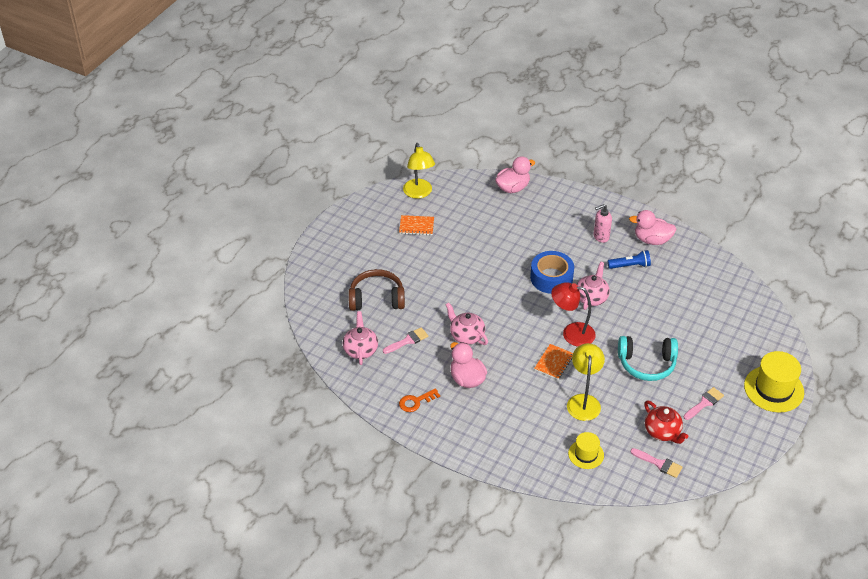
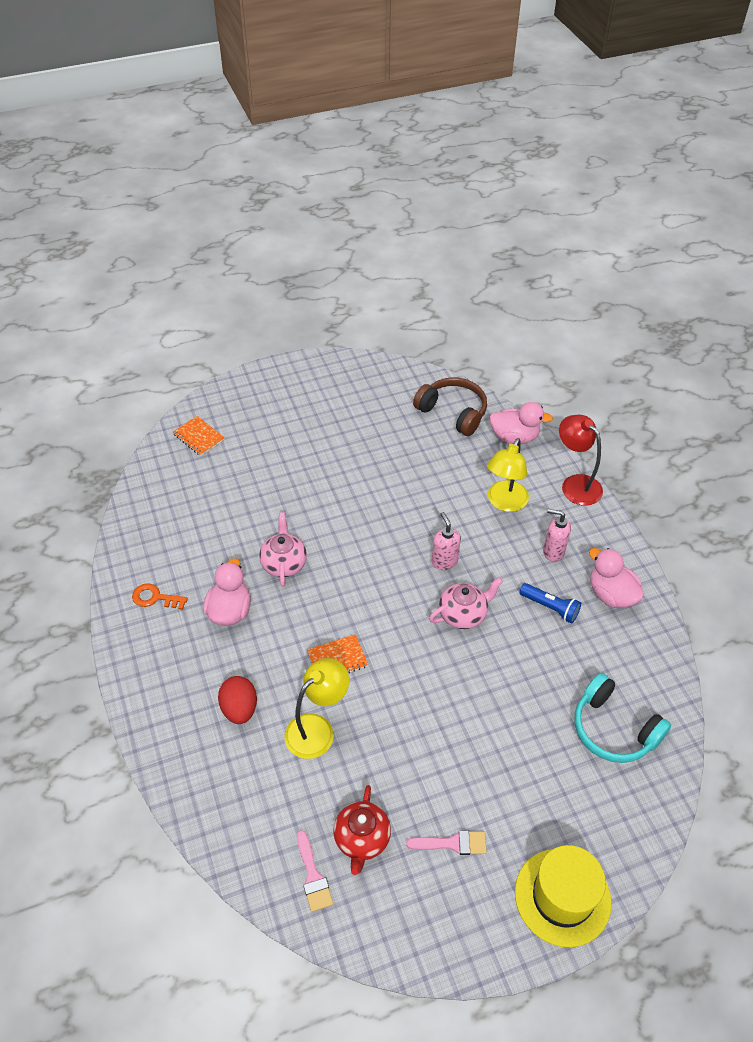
camera: 40 degrees right, 5 degrees up
pink teapot [343,311,378,365] -> none
brown headphones [348,269,405,311] -> brown headphones moved to [413,377,487,436]
pink brush [383,327,428,354] -> none
orange notebook [399,215,434,235] -> orange notebook moved to [173,416,225,456]
yellow lamp [403,143,435,199] -> yellow lamp moved to [487,438,529,512]
blue tape [530,251,574,294] -> pink soap dispenser [432,512,461,570]
red lamp [551,282,596,347] -> red lamp moved to [559,415,603,506]
yellow hat [568,432,604,469] -> none
turquoise headphones [618,336,678,381] -> turquoise headphones moved to [574,673,671,763]
none -> red egg [218,676,257,724]

